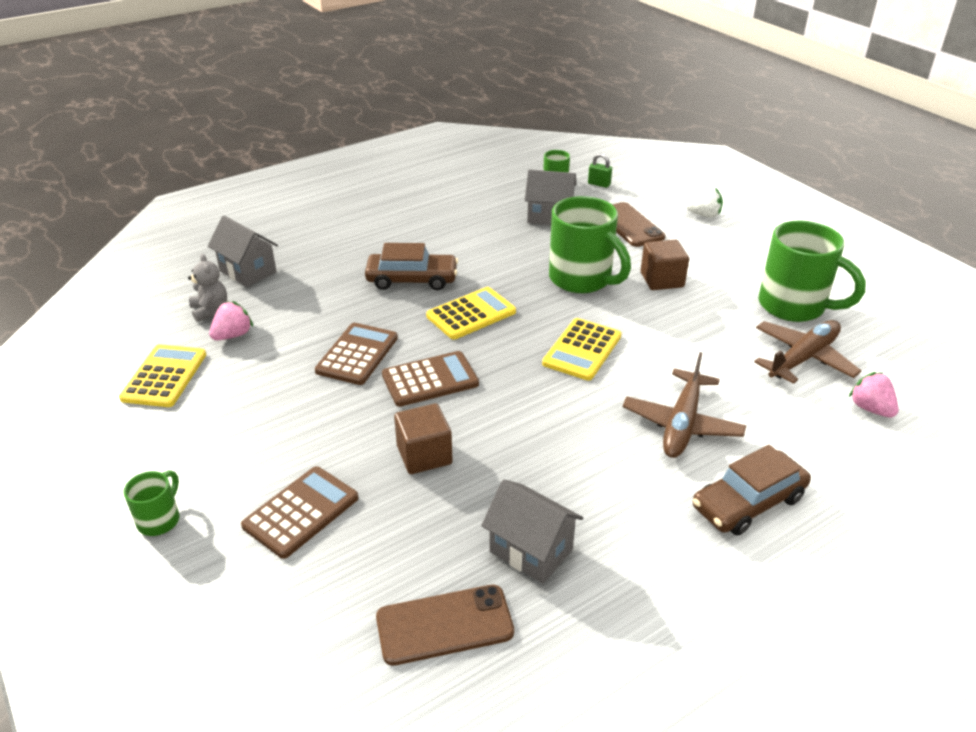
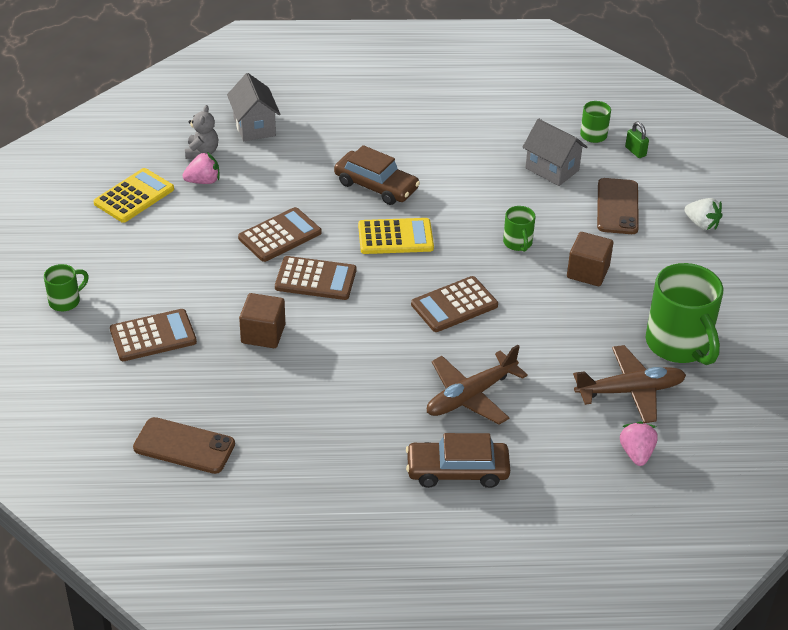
camera: 30 degrees right, 5 degrees up
grey house [481,479,583,584] -> none
yellow calculator [542,318,621,381] -> brown calculator [411,276,498,332]
green mug [549,196,631,293] -> green mug [503,206,536,252], size x0.48

